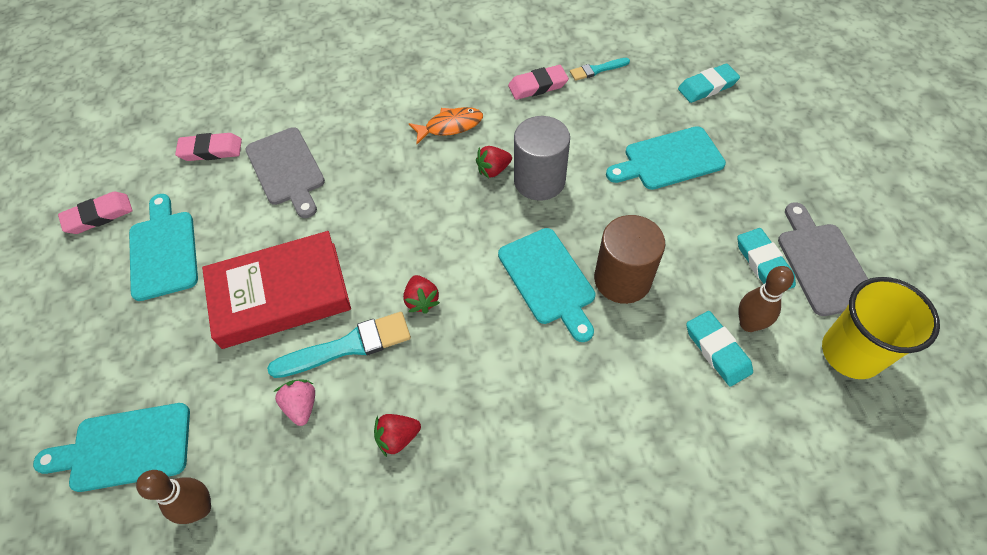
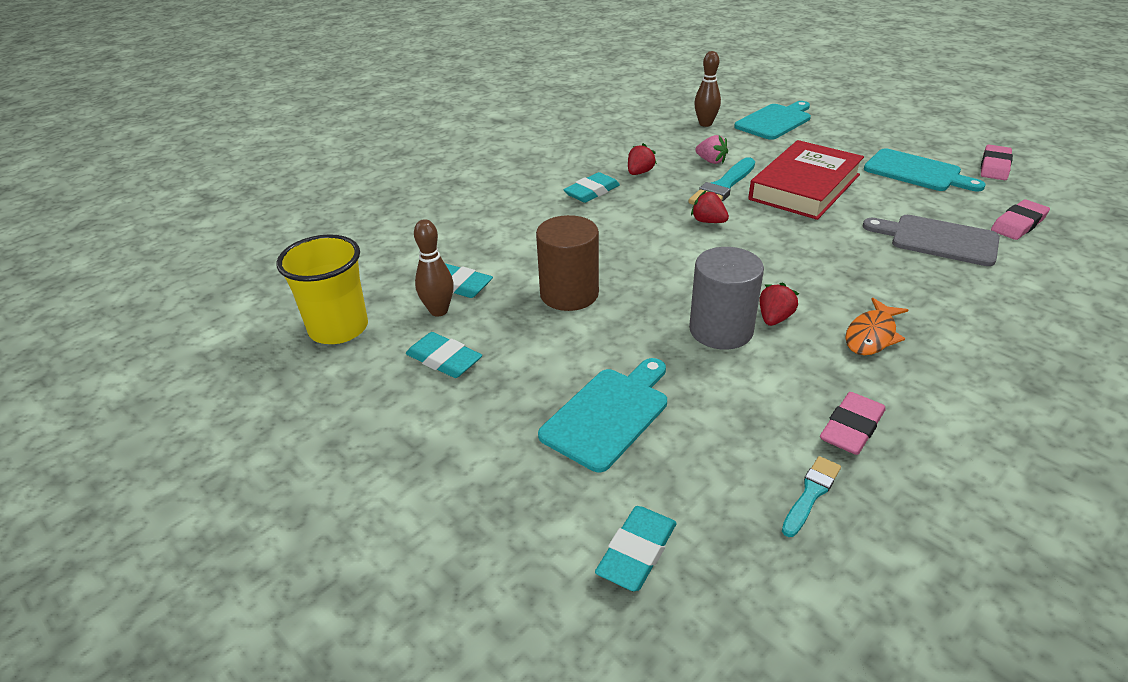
camera: 145 degrees right, 20 degrees down
turquoise cutting board [498,228,595,342] -> none
grey cutting board [778,202,868,316] -> none
none -> turquoise eraser [564,172,620,203]

